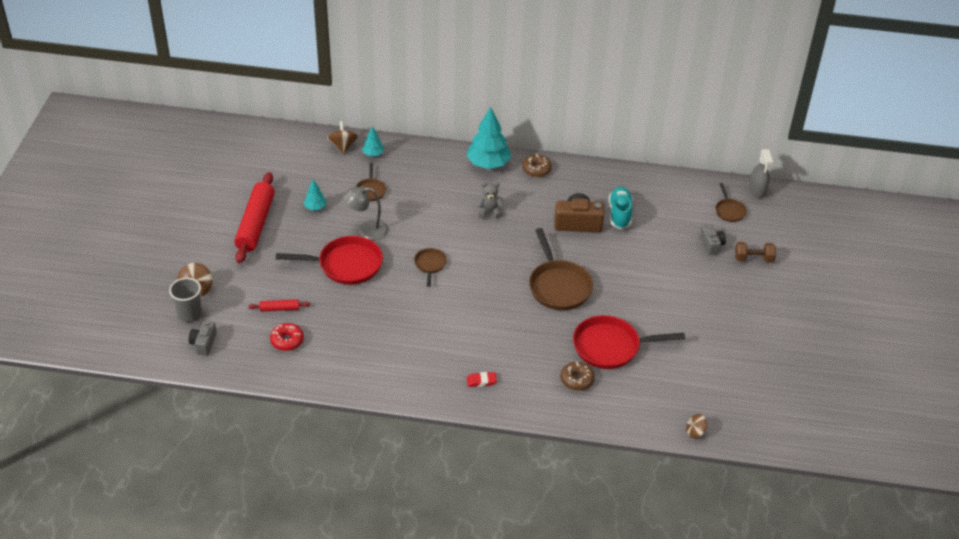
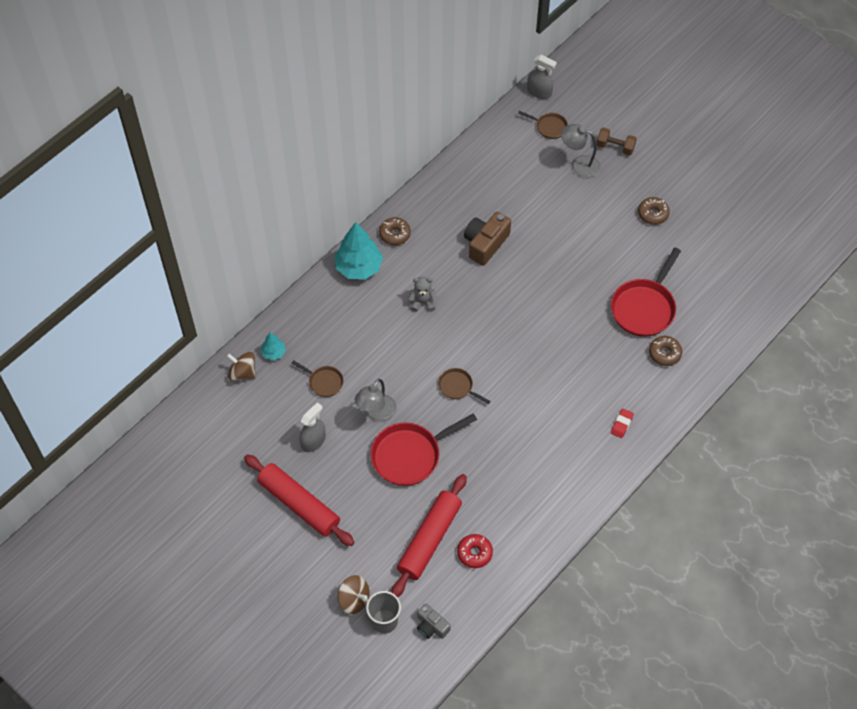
camera: 55 degrees left, 15 degrees up
red rolling pin [248,299,310,312] -> red rolling pin [391,474,467,597], size x2.23
red pan [276,236,383,285] -> red pan turned 150 degrees counterclockwise [370,413,477,486]
turquoise tree [303,180,327,211] -> grey spray bottle [299,402,326,452]
grey teddy bear [477,182,504,219] -> grey teddy bear turned 60 degrees clockwise [408,277,437,312]
brown pan [529,228,593,310] -> none
turquoise shoe [609,187,633,229] -> none
brown spinning top [686,414,707,438] -> none
grey camera [700,224,726,255] -> grey lamp [561,124,601,179]
brown dumbbell [735,242,776,263] -> brown dumbbell turned 75 degrees clockwise [596,127,637,156]
none -> brown donut [638,197,670,225]

